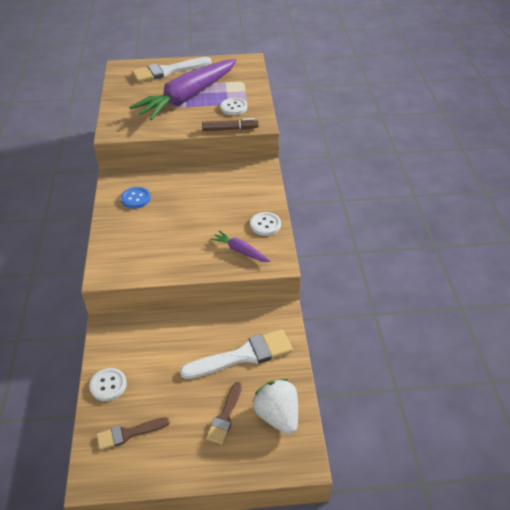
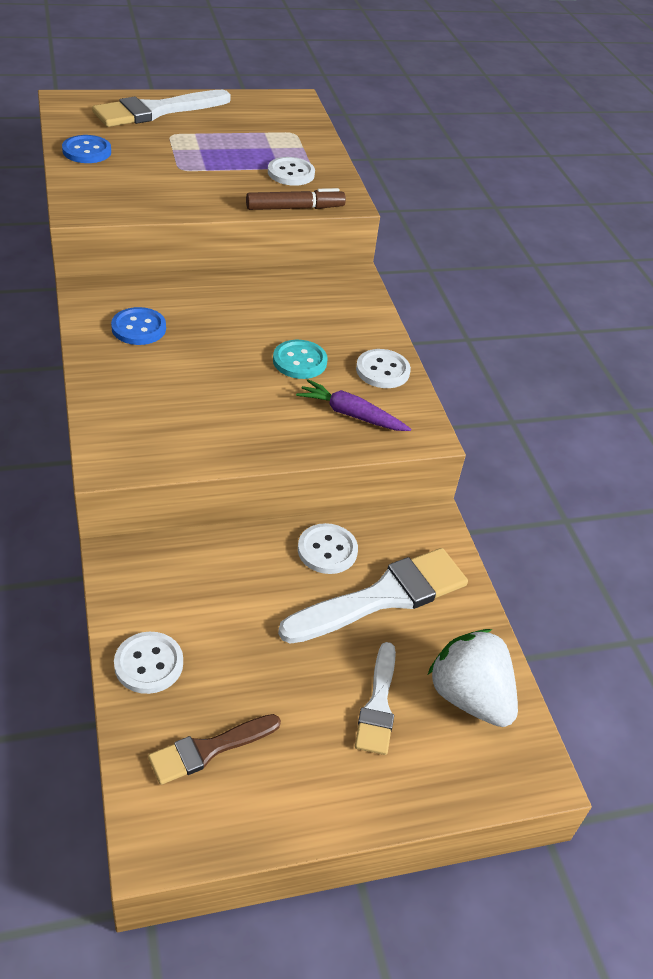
camera: 15 degrees left, 0 degrees up
purple carrot [129,59,237,120] -> none
brown brush [206,382,242,444] -> white brush [355,642,396,755]
none -> blue button [62,135,111,163]
none -> turquoise button [273,340,328,379]
none -> white button [298,523,358,574]

